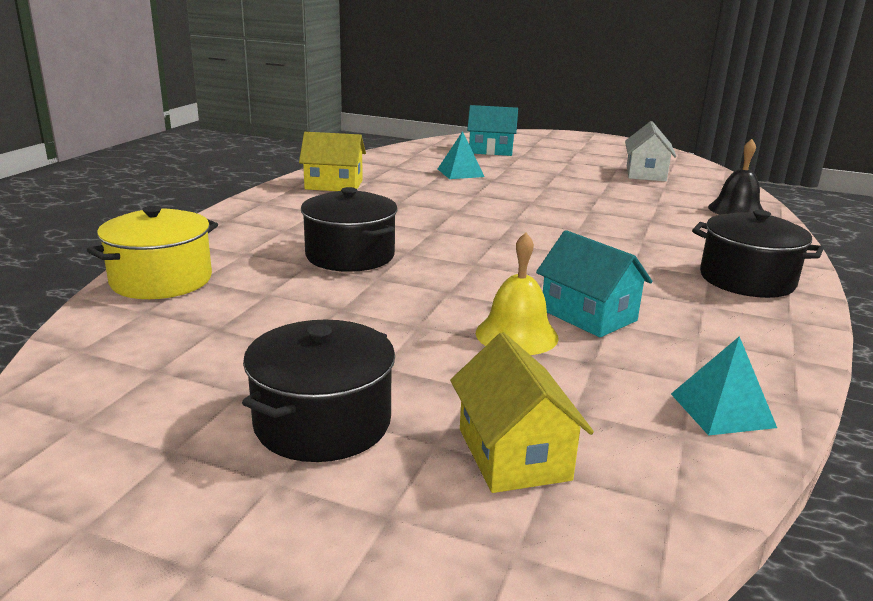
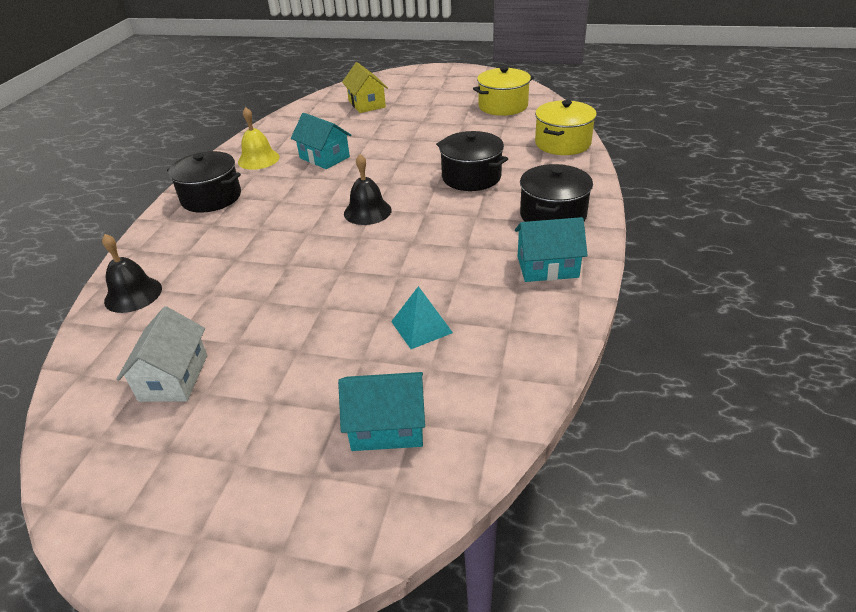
camera: 175 degrees right, 15 degrees up
black pot [242,320,395,462] -> black pot moved to [520,164,593,222]
yellow house [299,132,366,191] -> turquoise house [515,217,588,282]
yellow bell [476,232,559,355] -> yellow bell moved to [238,107,280,170]
turquoise pyramid [671,336,777,436] -> none
none -> black bell [344,154,392,225]
none -> yellow pot [473,66,534,116]

